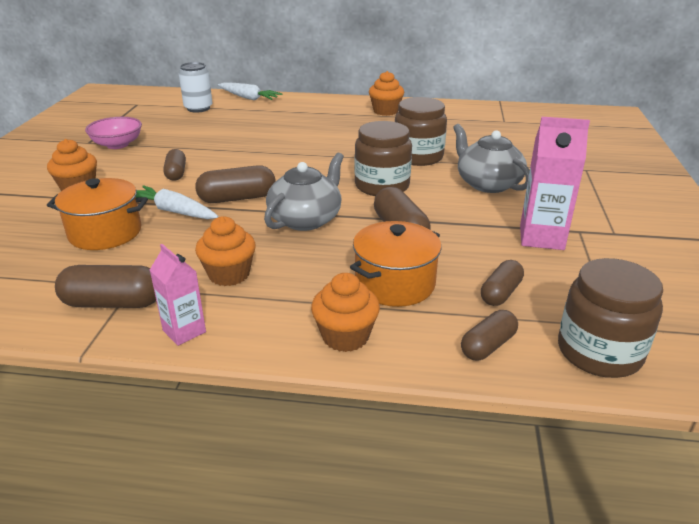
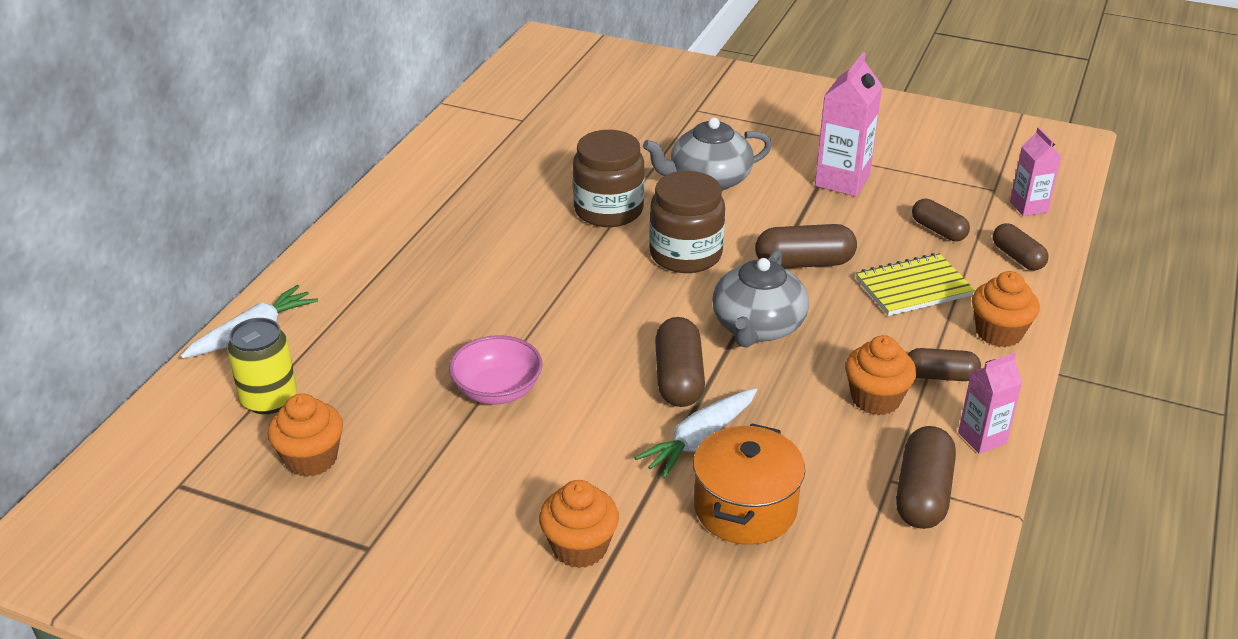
camera: 75 degrees left, 5 degrees up
pink bowl [85,117,142,149] -> pink bowl moved to [449,335,542,405]
brown capsule [163,149,186,181] -> brown capsule moved to [907,348,981,381]
white can [179,62,212,113] -> yellow can [227,318,297,414]
grey teapot [264,153,344,231] -> grey teapot turned 120 degrees counterclockwise [712,249,809,348]
orange pot [350,221,442,307] -> yellow notebook [856,253,975,316]
orange cupcake [369,71,404,116] -> orange cupcake moved to [268,393,343,477]
brown jar [558,258,663,378] -> pink carton [1010,127,1061,216]

